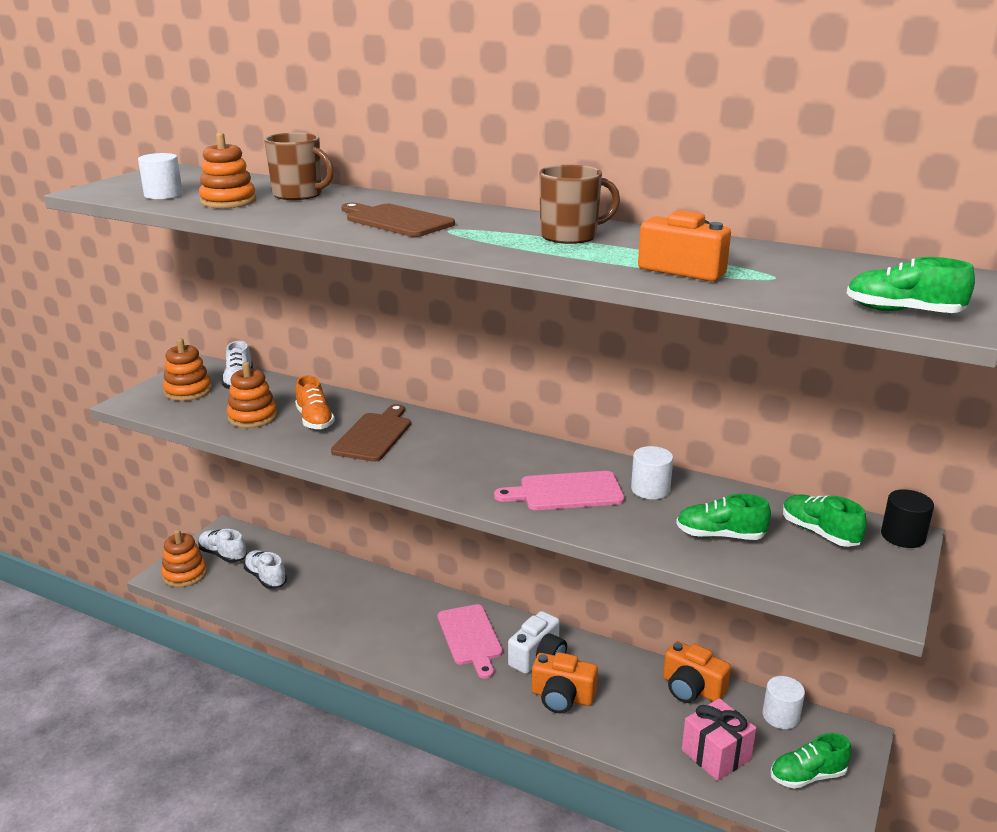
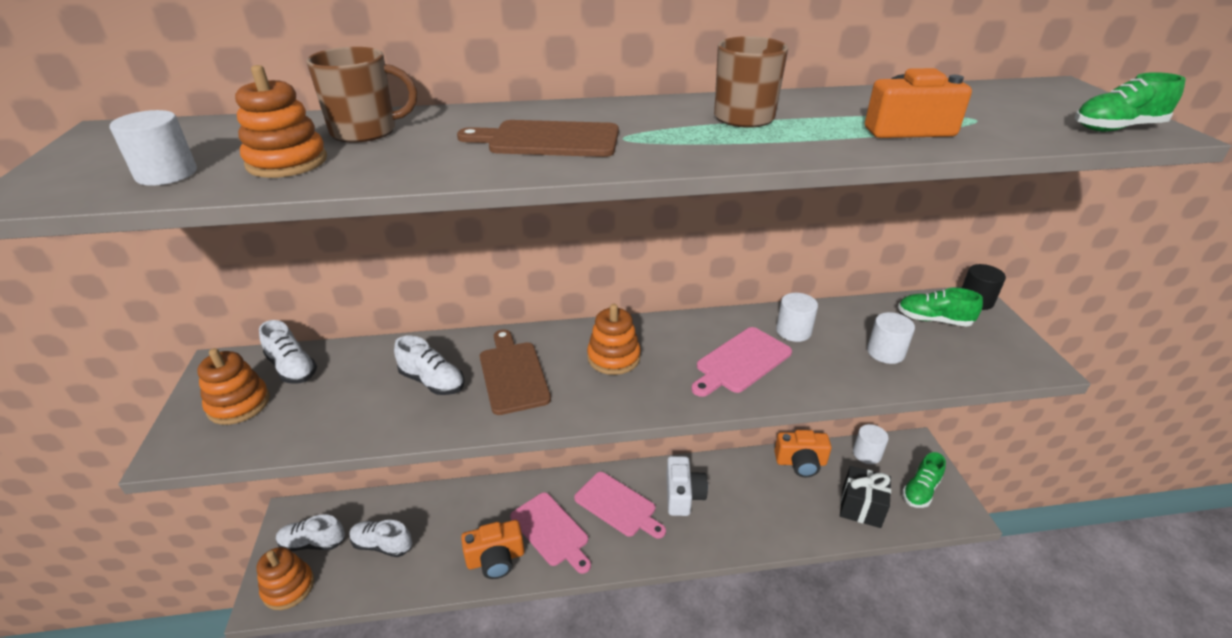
camera: 35 degrees left, 10 degrees up
orange stacking toy [227,362,278,428] -> orange stacking toy moved to [587,304,641,375]
orange shoe [295,375,335,430] -> white shoe [394,336,464,395]
orange camera [532,652,598,713] -> orange camera moved to [461,520,524,579]
green shoe [676,494,771,540] -> white cylinder [867,312,915,364]
pink gift [682,698,756,781] -> black gift [840,466,891,528]
none -> pink cutting board [510,492,591,574]

